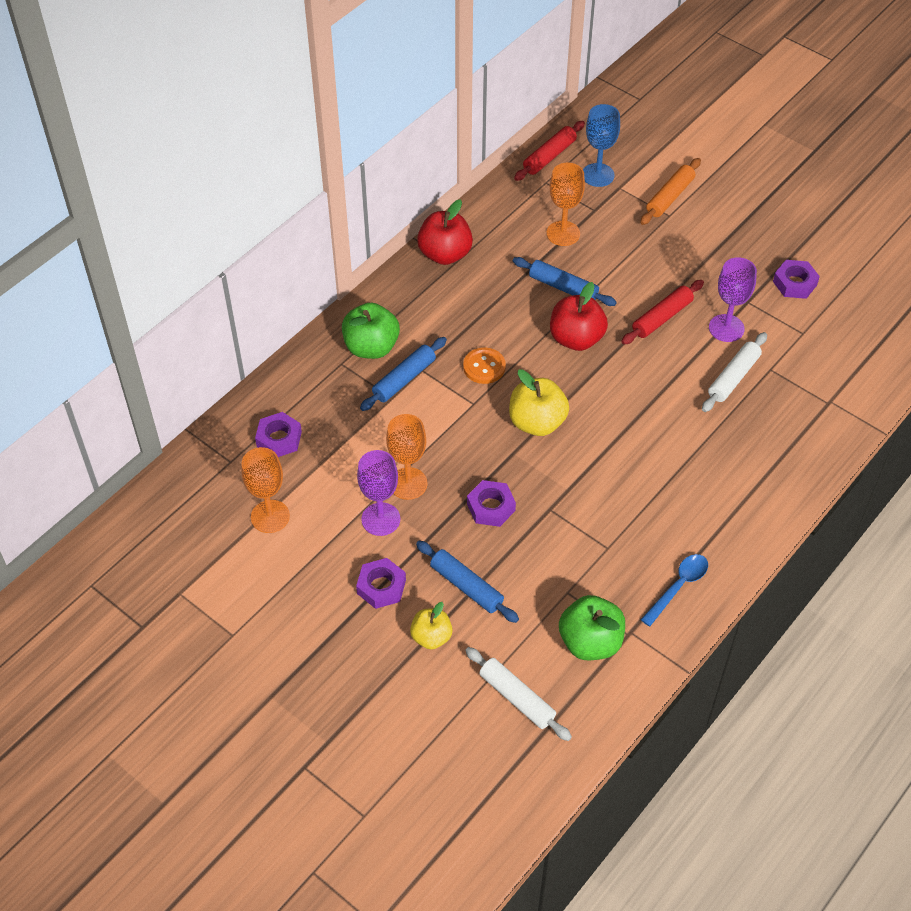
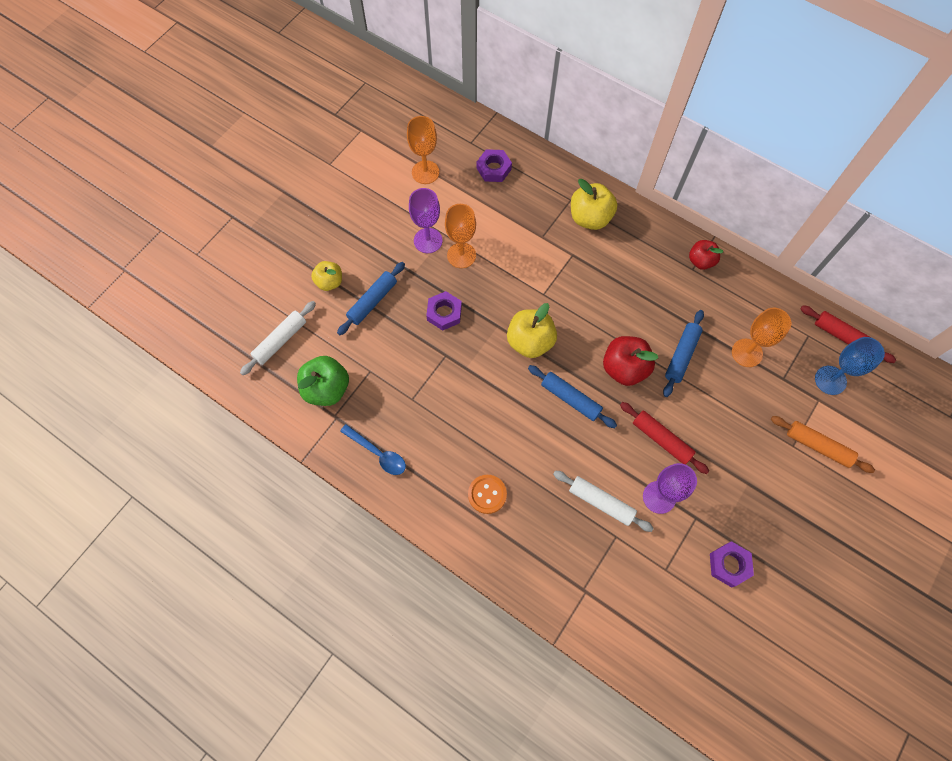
camera: 85 degrees right, 15 degrees up
green apple [342,303,400,359] -> yellow apple [571,179,617,230]
purple nut [356,558,406,609] -> none
blue rolling pin [360,337,447,411] -> blue rolling pin moved to [528,365,617,428]
red apple [417,199,473,265] -> red apple [689,240,723,270], size x0.64
orange button [463,348,506,384] -> orange button moved to [468,475,507,514]

